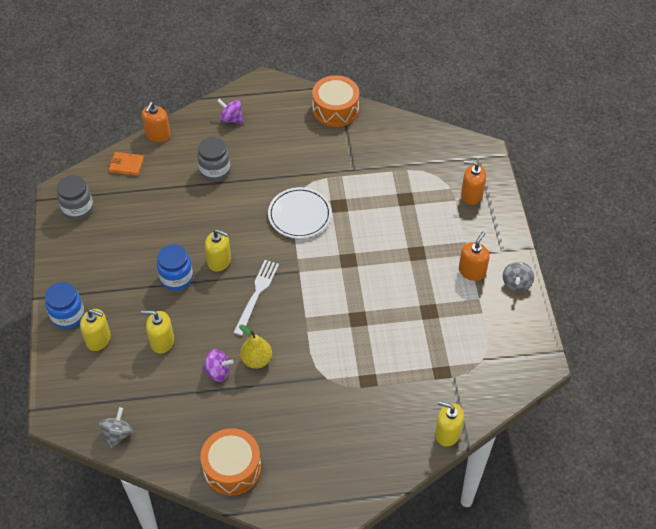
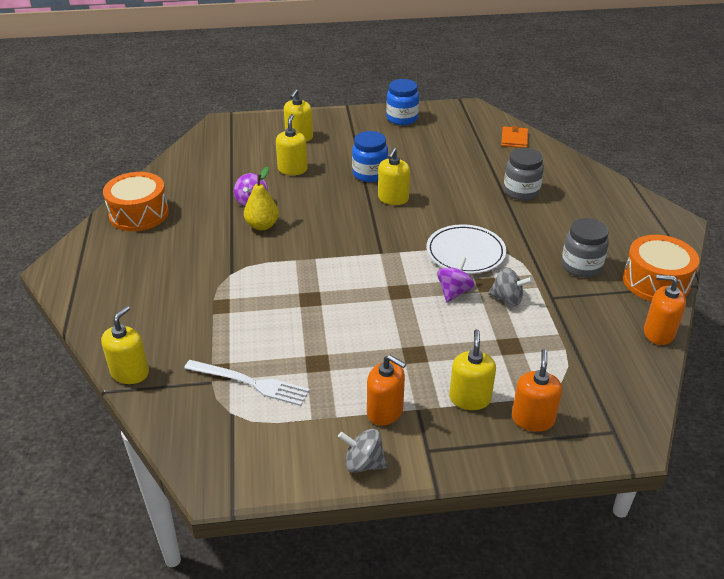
camera: 90 degrees right, 15 degrees down
blue jar [45,282,85,329] -> blue jar moved to [386,79,419,125]
grey jar [57,175,93,220] -> grey jar moved to [562,218,609,277]
grey spinning top [99,407,133,448] -> grey spinning top moved to [488,267,533,306]
orange soap dispenser [142,102,170,142] -> orange soap dispenser moved to [644,274,686,345]
purple spinning top [217,99,244,124] -> purple spinning top moved to [437,257,475,302]
white fork [233,260,279,336] -> white fork moved to [184,360,310,406]
none -> yellow soap dispenser [449,329,496,410]

